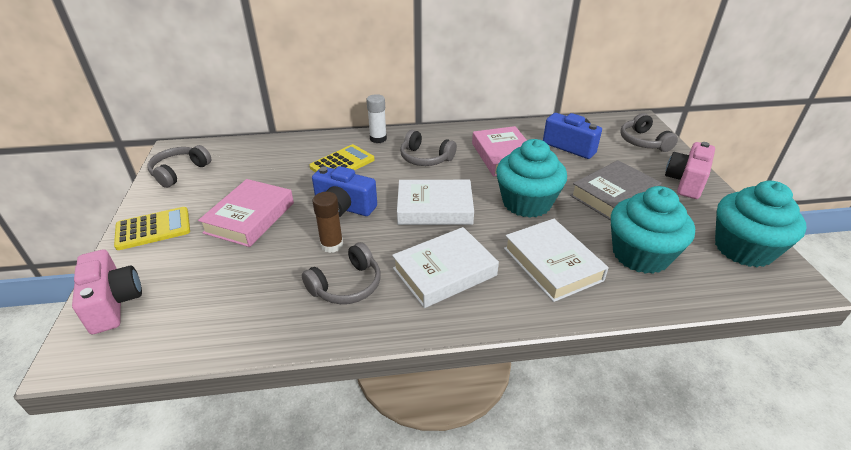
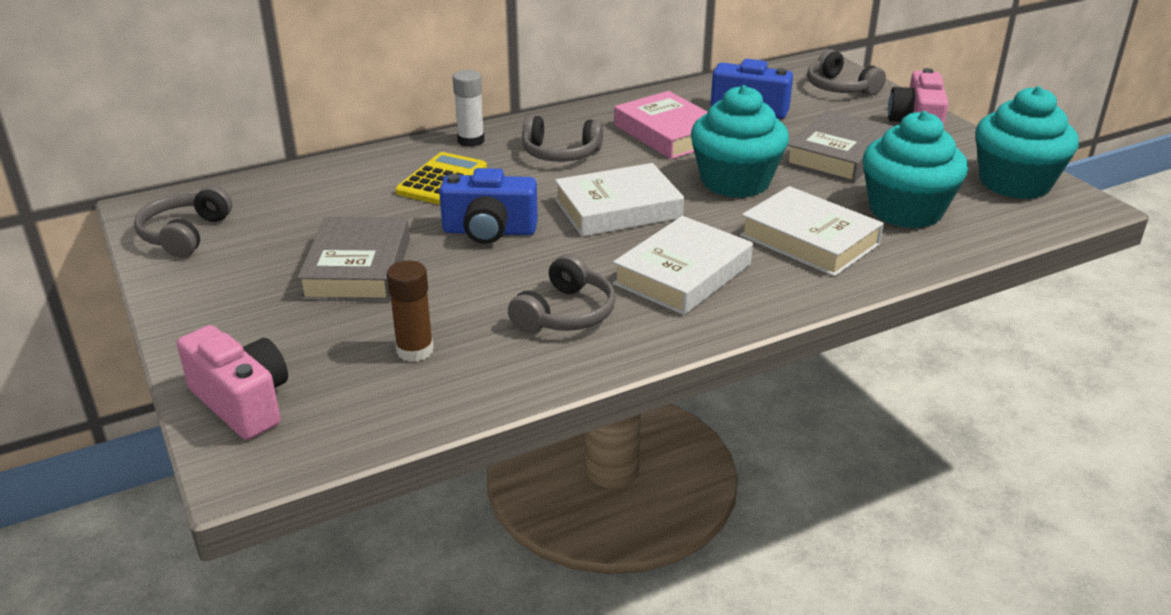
camera: 20 degrees left, 5 degrees down
yellow calculator [114,207,190,250] -> none
pink book [198,179,294,247] -> grey book [297,217,410,301]
brown glue stick [312,192,343,253] -> brown glue stick moved to [387,261,434,362]

